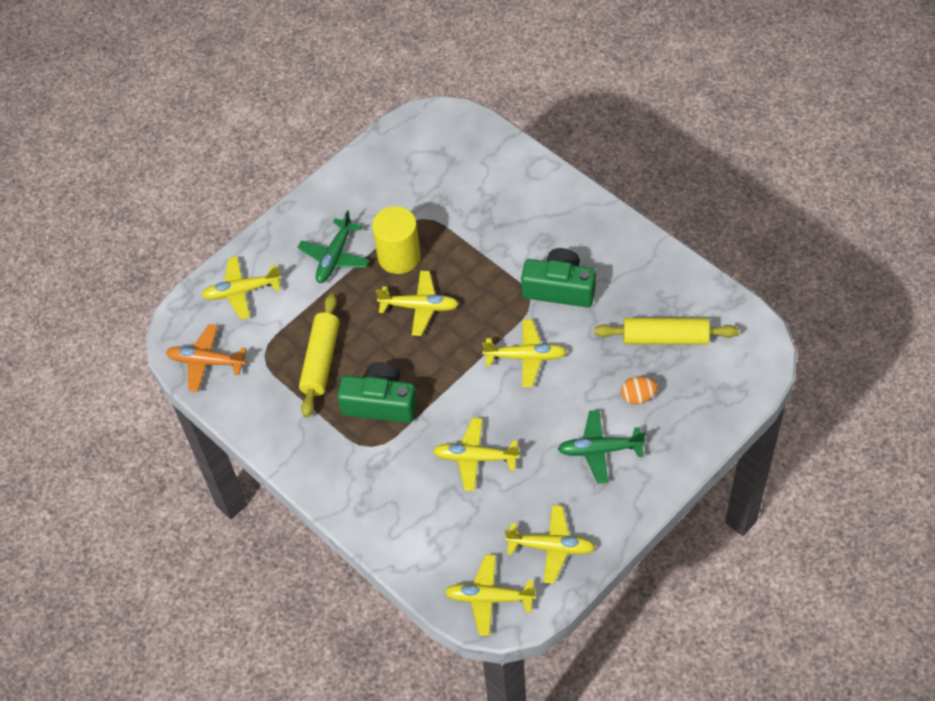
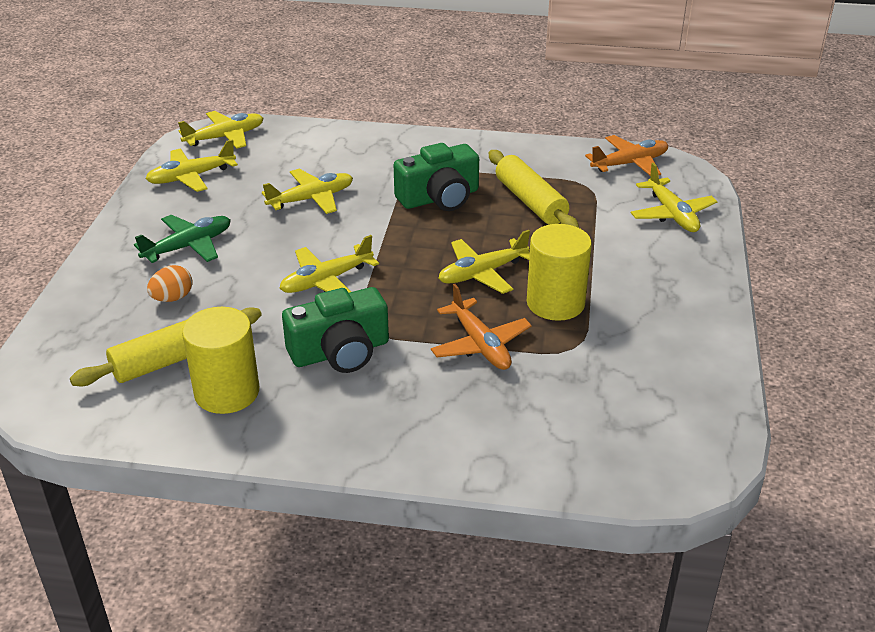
camera: 140 degrees right, 20 degrees down
yellow plane [201,256,281,320] -> yellow plane turned 120 degrees clockwise [631,163,718,232]
green plane [297,210,370,283] -> none
none -> yellow cylinder [182,307,259,414]
none -> orange plane [431,284,532,370]

